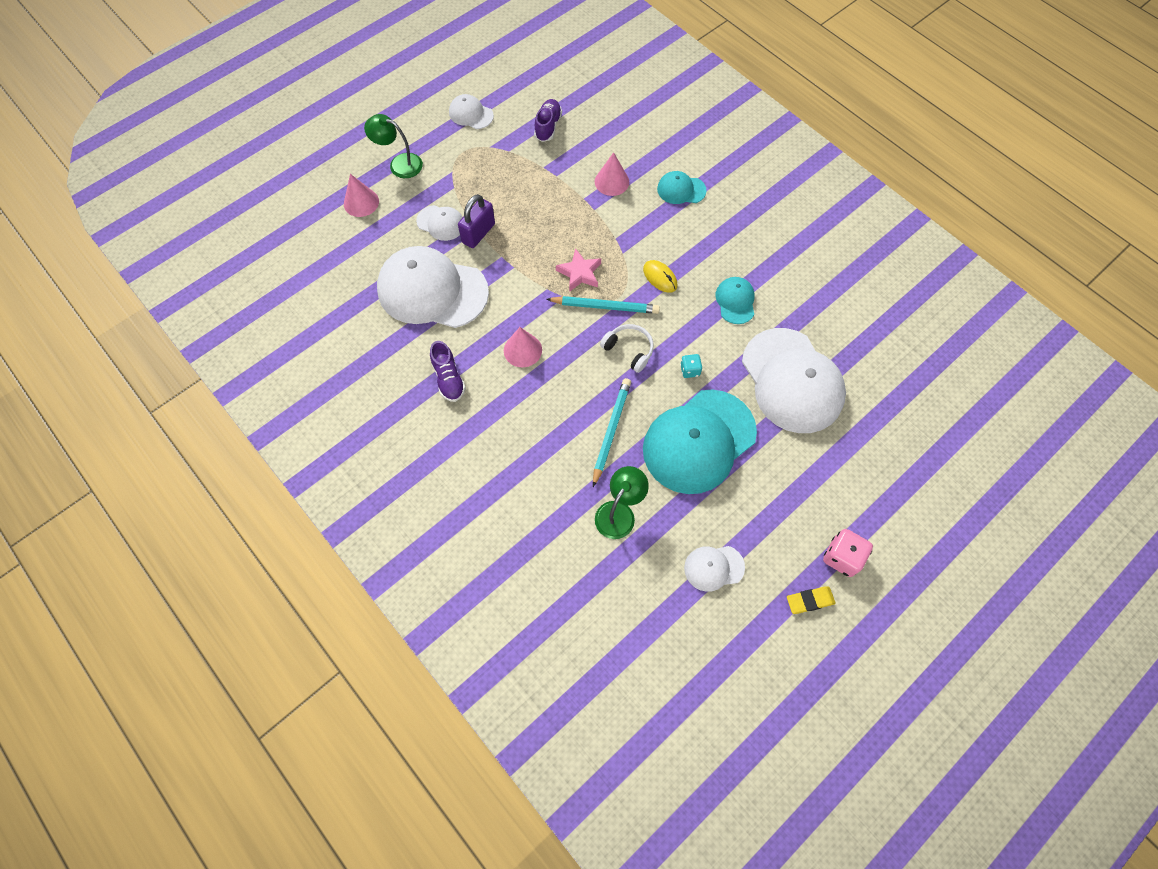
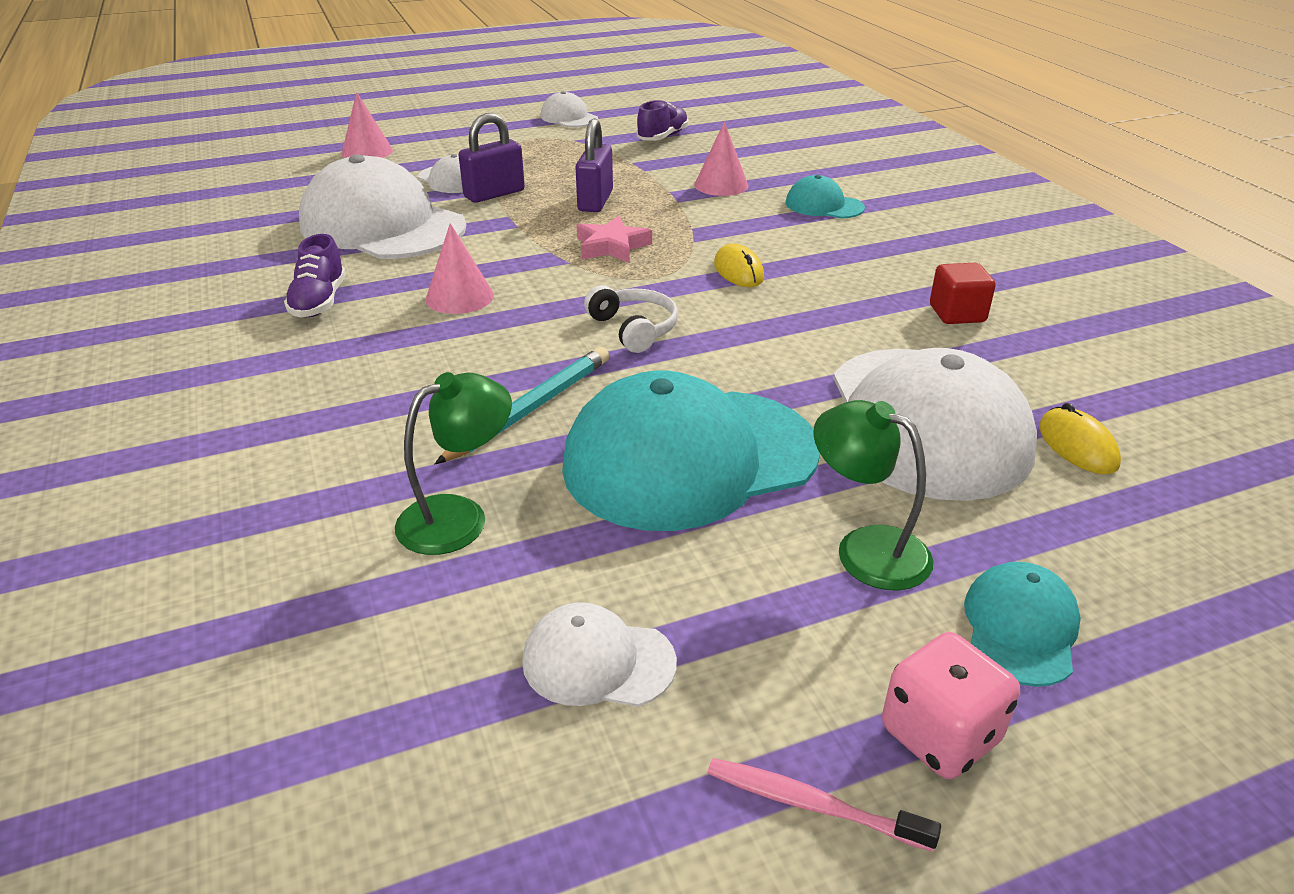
camera: 20 degrees right, 30 degrees down
green lamp [364,114,423,178] -> green lamp moved to [813,400,933,590]
turquoise pencil [547,296,660,314] -> none
turquoise dice [680,354,702,378] -> none
turquoise cap [715,277,755,324] -> turquoise cap moved to [964,562,1081,687]
yellow eraser [787,586,836,614] -> pink toothbrush [708,758,941,852]
none -> purple padlock [576,119,613,212]
none -> red cube [930,263,996,324]
none -> yellow mouse [1039,403,1121,474]

